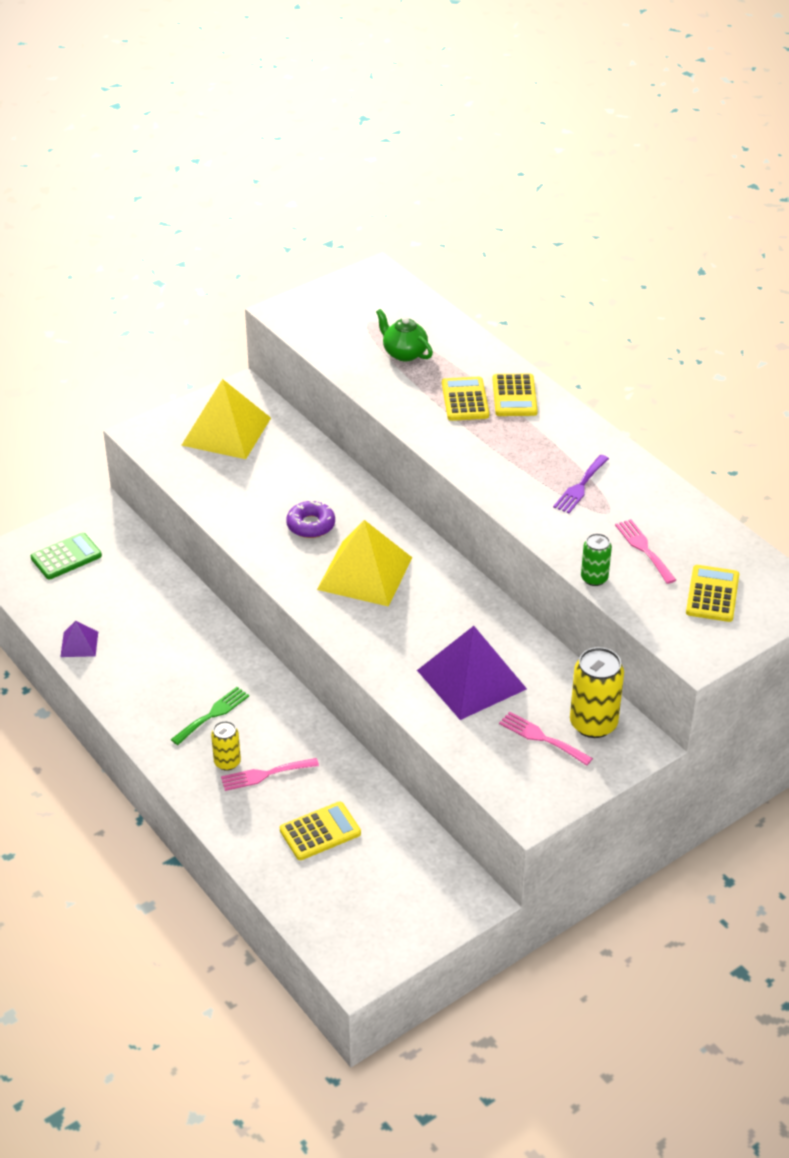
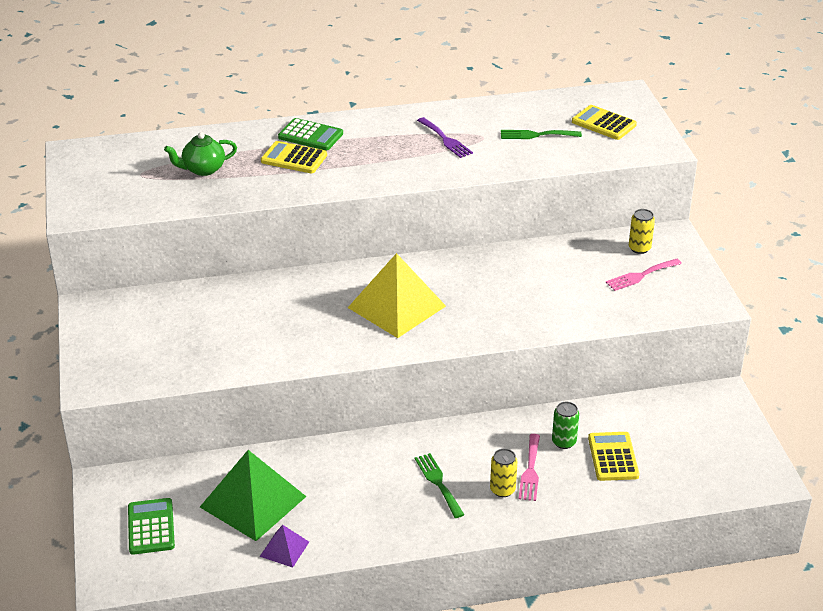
camera: 65 degrees left, 5 degrees down
yellow pyramid [181,379,271,459] -> none
purple donut [286,500,335,538] -> none
purple pyramid [417,626,527,720] -> none
yellow calculator [492,374,538,416] -> green calculator [278,118,343,150]
yellow can [570,647,624,738] -> yellow can [629,209,655,254], size x0.58
green can [581,533,612,586] -> green can moved to [552,402,579,449]
pink fork [615,519,676,584] -> green fork [501,130,582,139]
none -> green pyramid [200,450,307,541]

